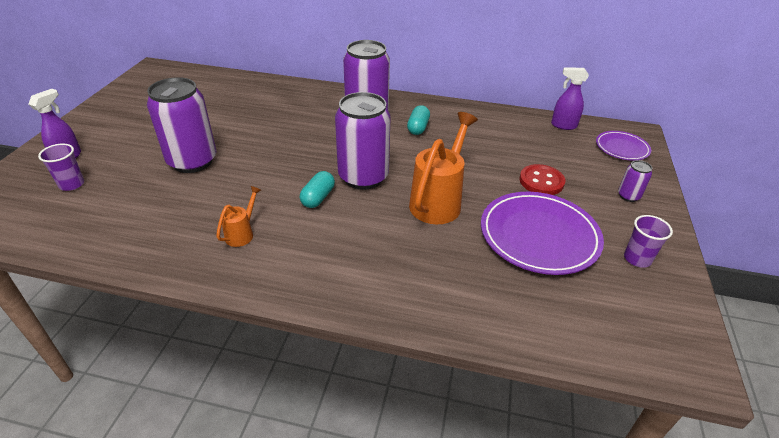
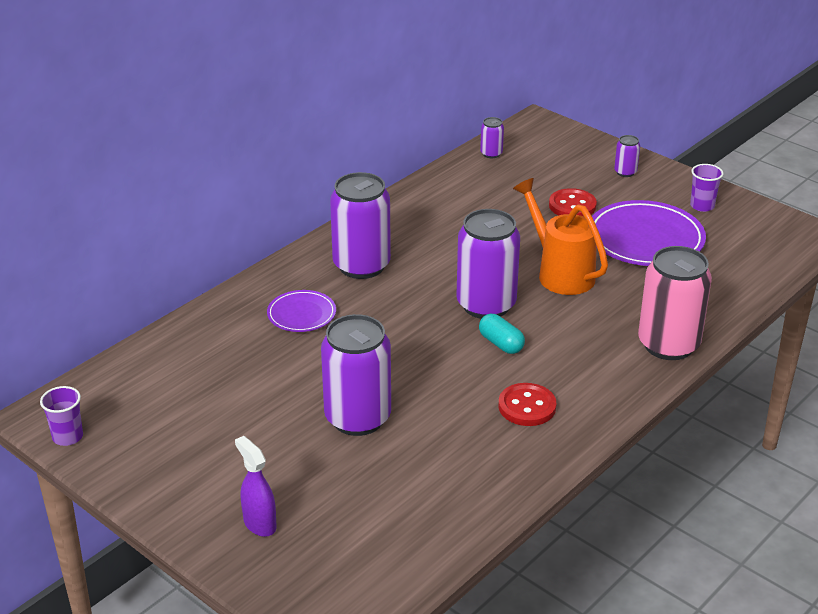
camera: 60 degrees left, 5 degrees down
purple cup [38,144,84,191] -> purple cup moved to [40,386,83,446]
orange watering can [216,186,261,247] -> red button [498,383,556,426]
turquoise capsule [407,105,430,135] -> none
purple spray bottle [551,67,589,130] -> purple can [480,117,504,158]
purple plate [596,131,651,161] -> purple plate moved to [267,290,336,332]
none -> pink can [638,246,712,360]

